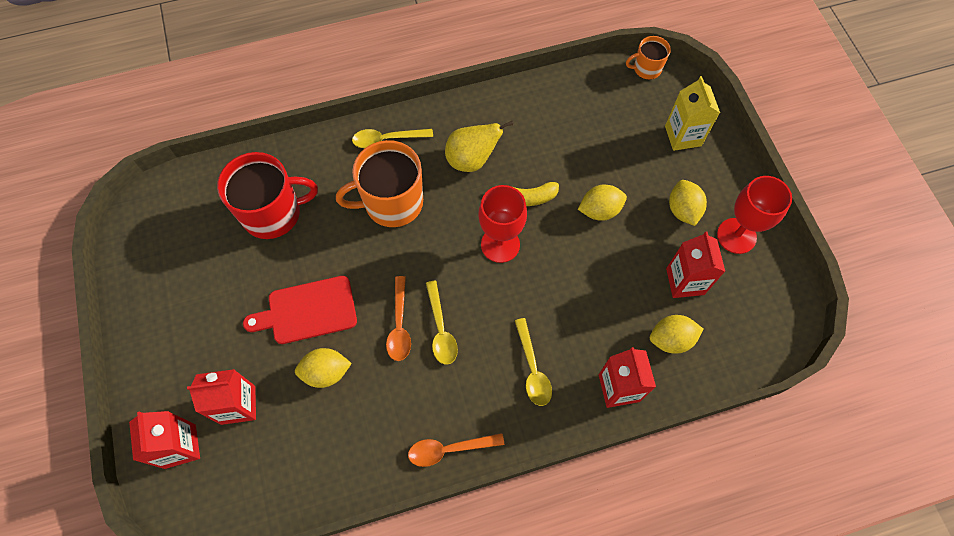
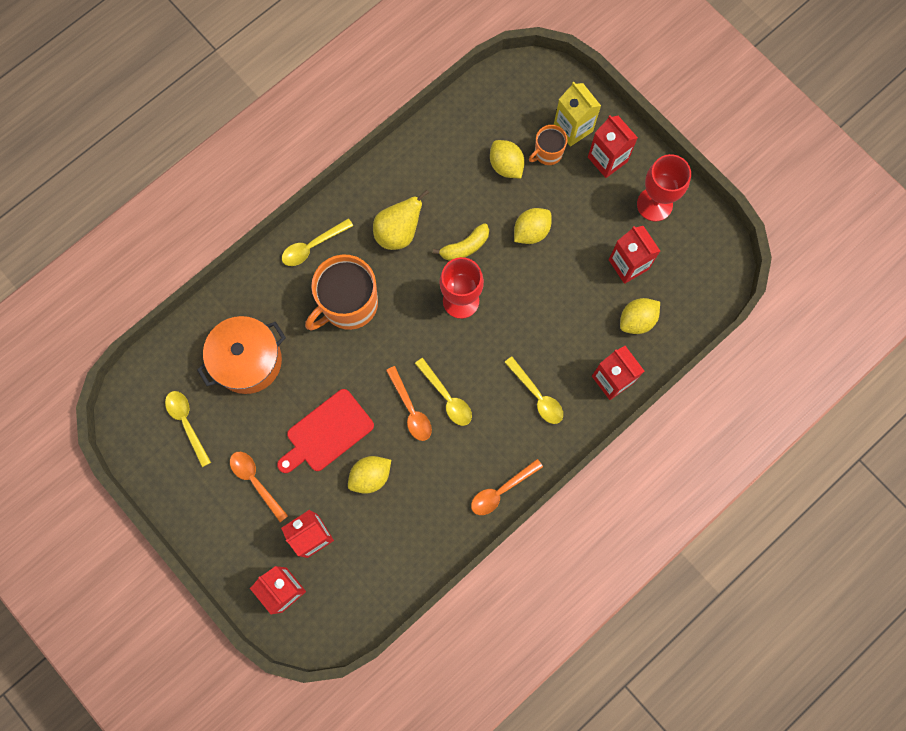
camera: 25 degrees left, 10 degrees up
red mug [217,152,318,239] -> orange pot [197,316,286,394]
orange mug [626,36,671,80] -> orange mug moved to [529,125,567,165]
yellow lemon [669,180,707,226] -> yellow lemon moved to [490,140,525,178]
none -> yellow spoon [165,391,211,467]
none -> orange spoon [230,452,288,522]
none -> red carton [588,115,638,178]

